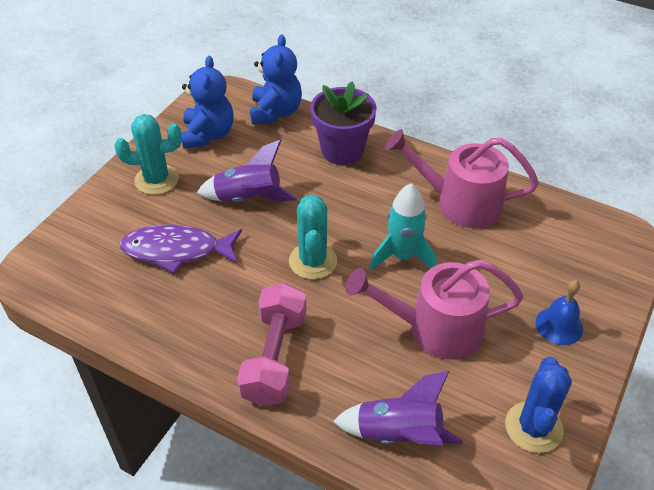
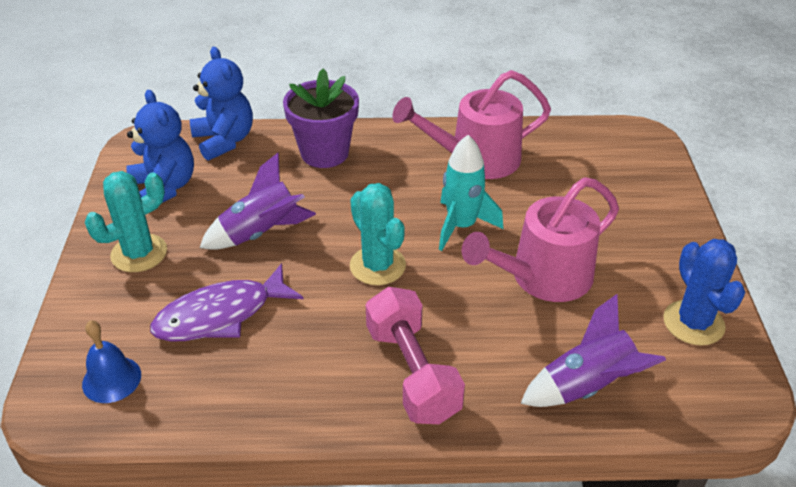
camera: 30 degrees left, 5 degrees down
blue bell [535,280,583,345] -> blue bell moved to [82,320,141,403]

